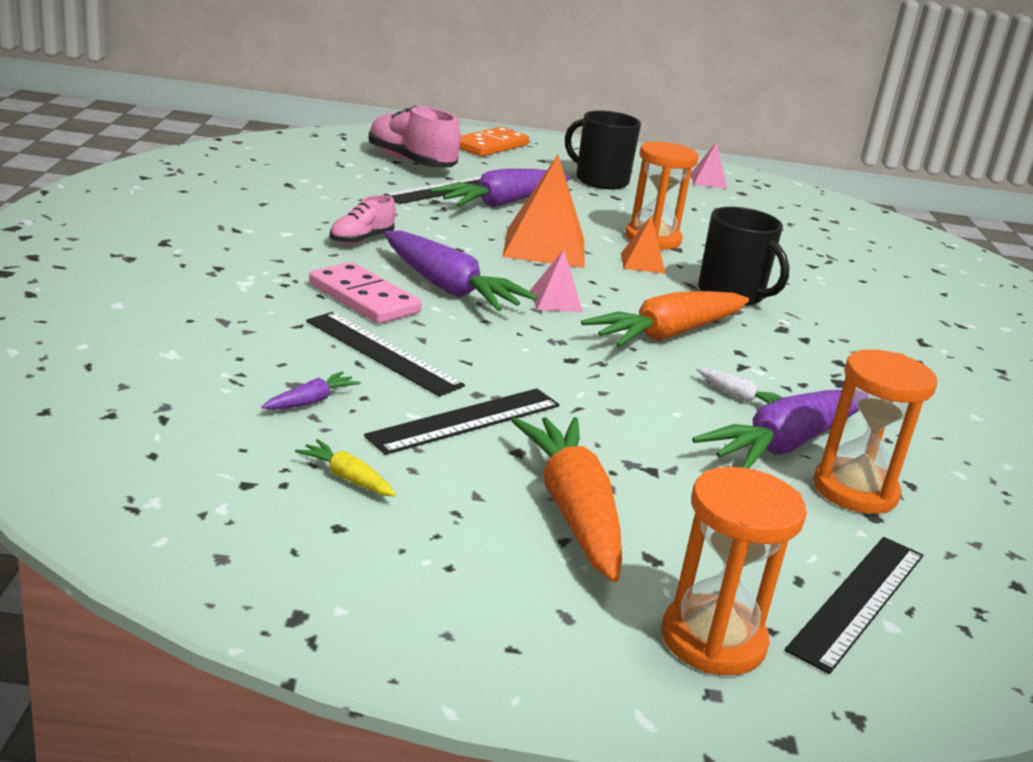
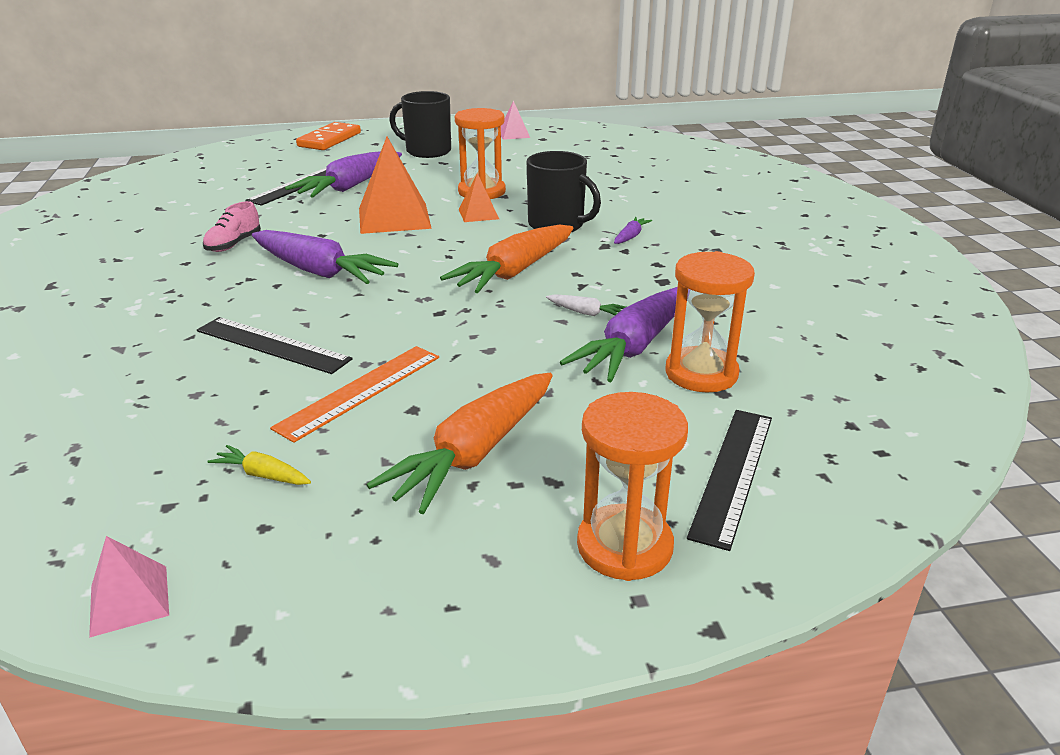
camera: 10 degrees left, 5 degrees up
purple carrot [262,371,361,410] -> purple carrot moved to [614,217,652,244]
pink domino [309,262,422,324] -> none
black ruler [364,388,560,455] -> orange ruler [270,346,439,443]
pink shoe [368,106,461,167] -> none
orange carrot [511,417,622,583] -> orange carrot turned 120 degrees counterclockwise [367,373,553,514]
pink pyramid [530,250,583,312] -> pink pyramid moved to [89,536,169,638]

